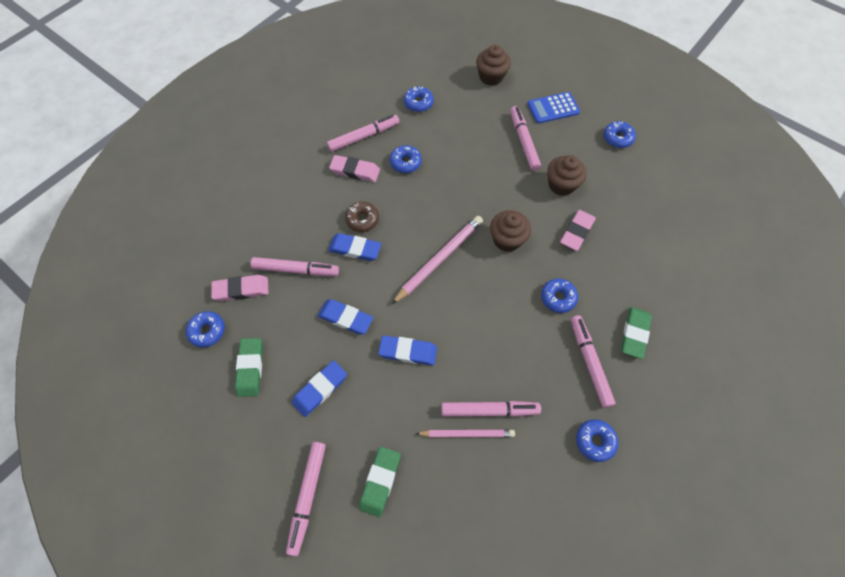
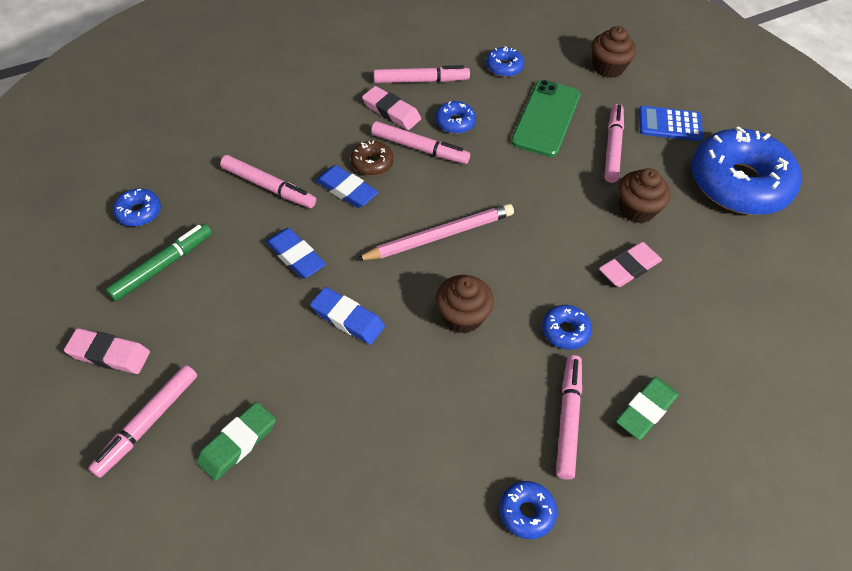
camera: 20 degrees right, 10 degrees down
pink eraser [211,275,269,301] -> pink eraser moved to [64,328,150,374]
green eraser [235,338,263,397] -> green marker [106,224,212,302]
blue eraser [292,360,347,417] -> none
pink pencil [415,430,515,437] -> none
pink marker [441,401,541,417] -> pink marker moved to [371,121,470,164]
brown cupcake [490,210,531,252] -> brown cupcake moved to [436,275,494,334]
blue donut [604,121,636,148] -> blue donut [692,126,801,215], size x2.44
none -> green phone [511,80,581,157]

